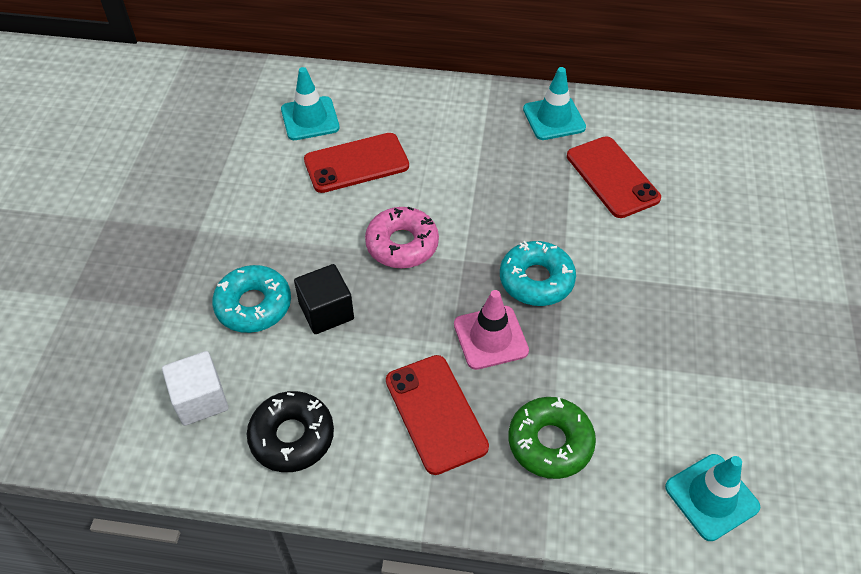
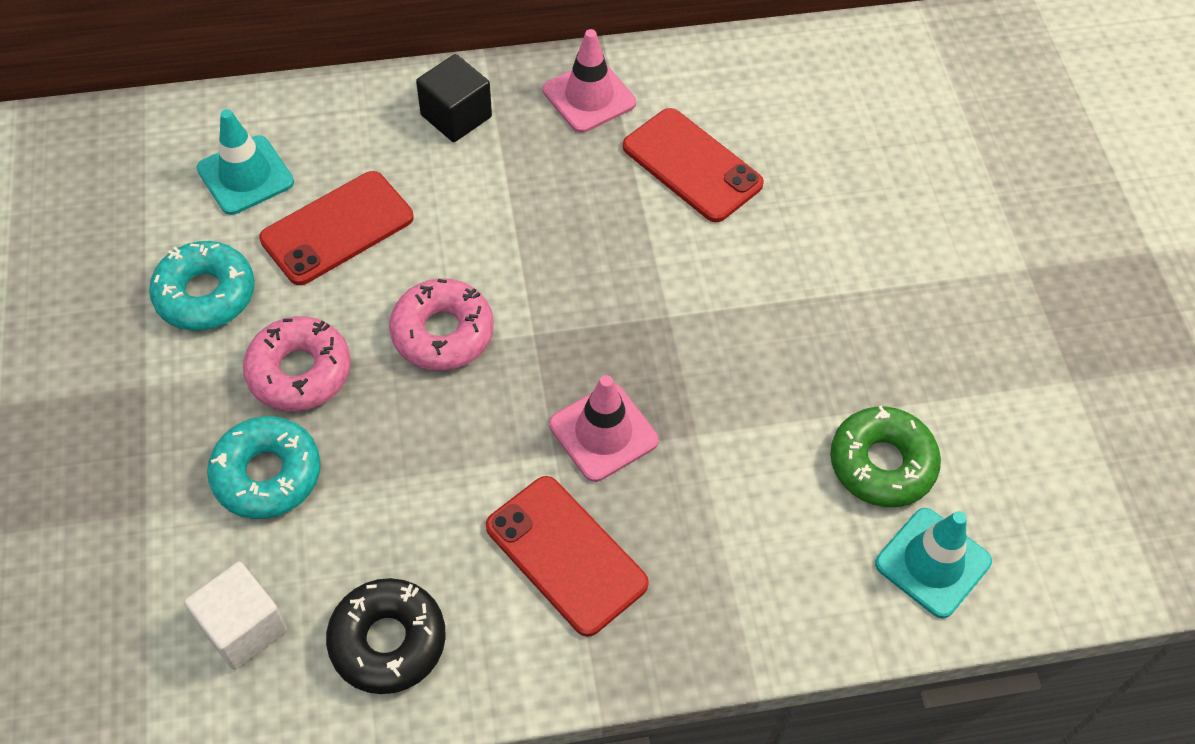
camera: 20 degrees left, 5 degrees up
black cube [294,264,354,334] -> black cube moved to [416,54,492,142]
turquoise donut [500,241,576,306] -> turquoise donut moved to [149,241,255,331]
green donut [509,397,596,479] -> green donut moved to [830,406,941,507]
turquoise traffic cone [523,67,586,140] -> pink traffic cone [543,29,636,133]
none -> pink donut [243,316,351,411]

